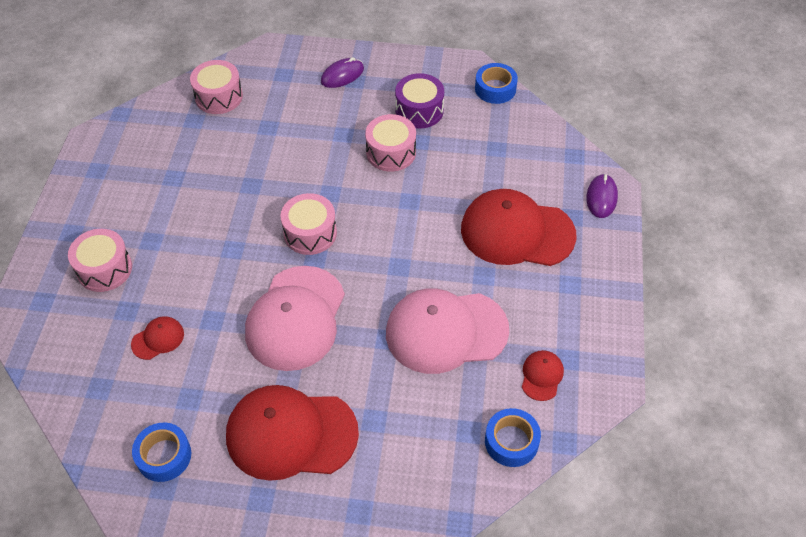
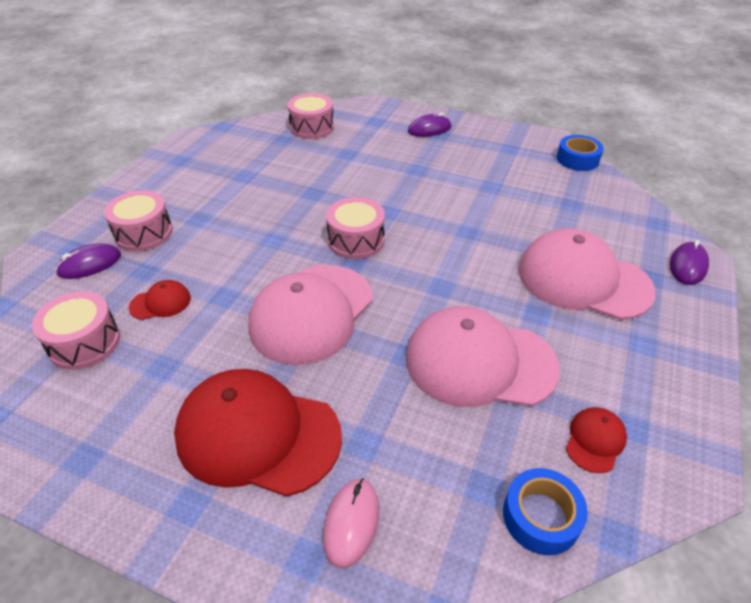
camera: 15 degrees right, 10 degrees down
blue tape [132,423,191,482] -> none
pink drum [365,114,416,172] -> pink drum moved to [32,291,120,370]
purple drum [395,73,444,128] -> none
red cap [461,189,577,266] -> pink cap [518,228,656,320]
none -> purple mouse [55,243,121,279]
none -> pink mouse [323,478,379,568]

